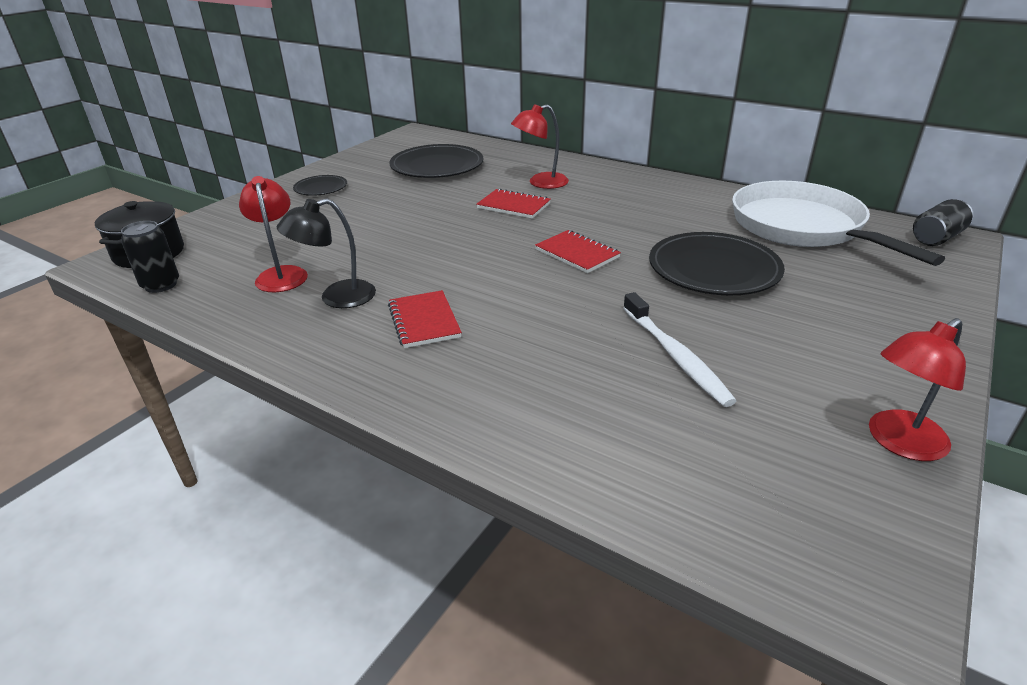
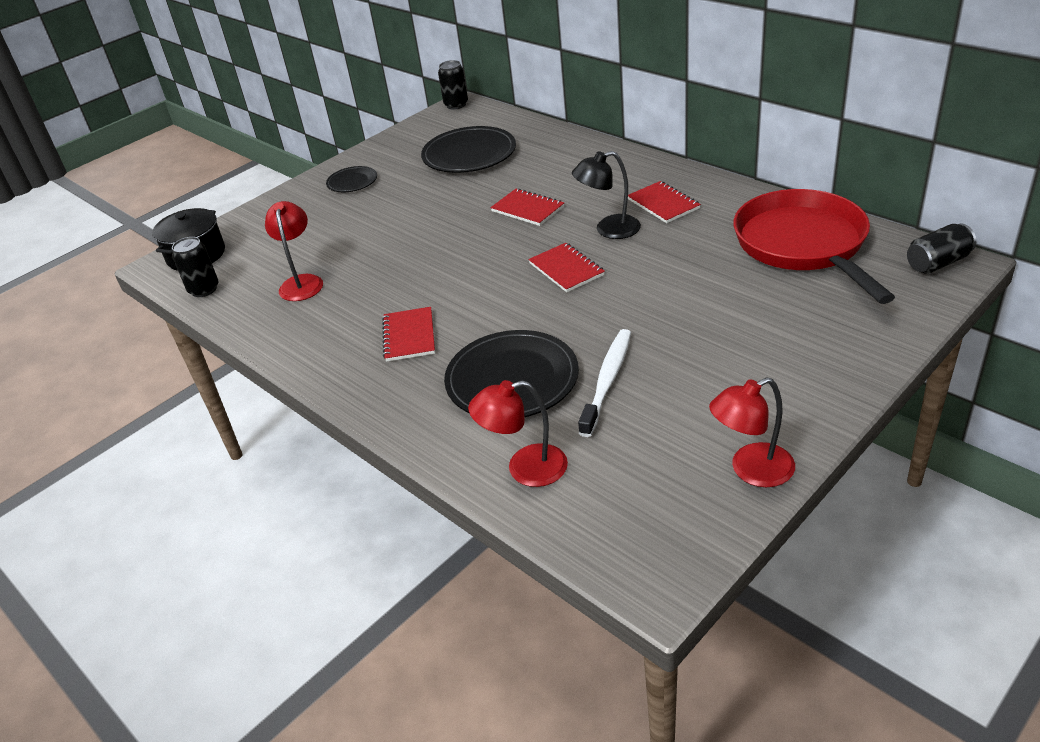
camera: 15 degrees right, 5 degrees up
black lamp [277,198,376,308] -> black lamp moved to [572,151,641,239]
red lamp [511,104,569,189] -> red lamp moved to [468,380,568,487]
white toothbrush [623,292,736,407] -> white toothbrush turned 150 degrees counterclockwise [578,329,631,437]
black plate [649,232,785,296] -> black plate moved to [444,330,579,417]
white pan [732,181,945,266] -> red pan [733,189,895,304]
none -> black can [438,60,468,109]
none -> red notebook [628,181,701,223]

